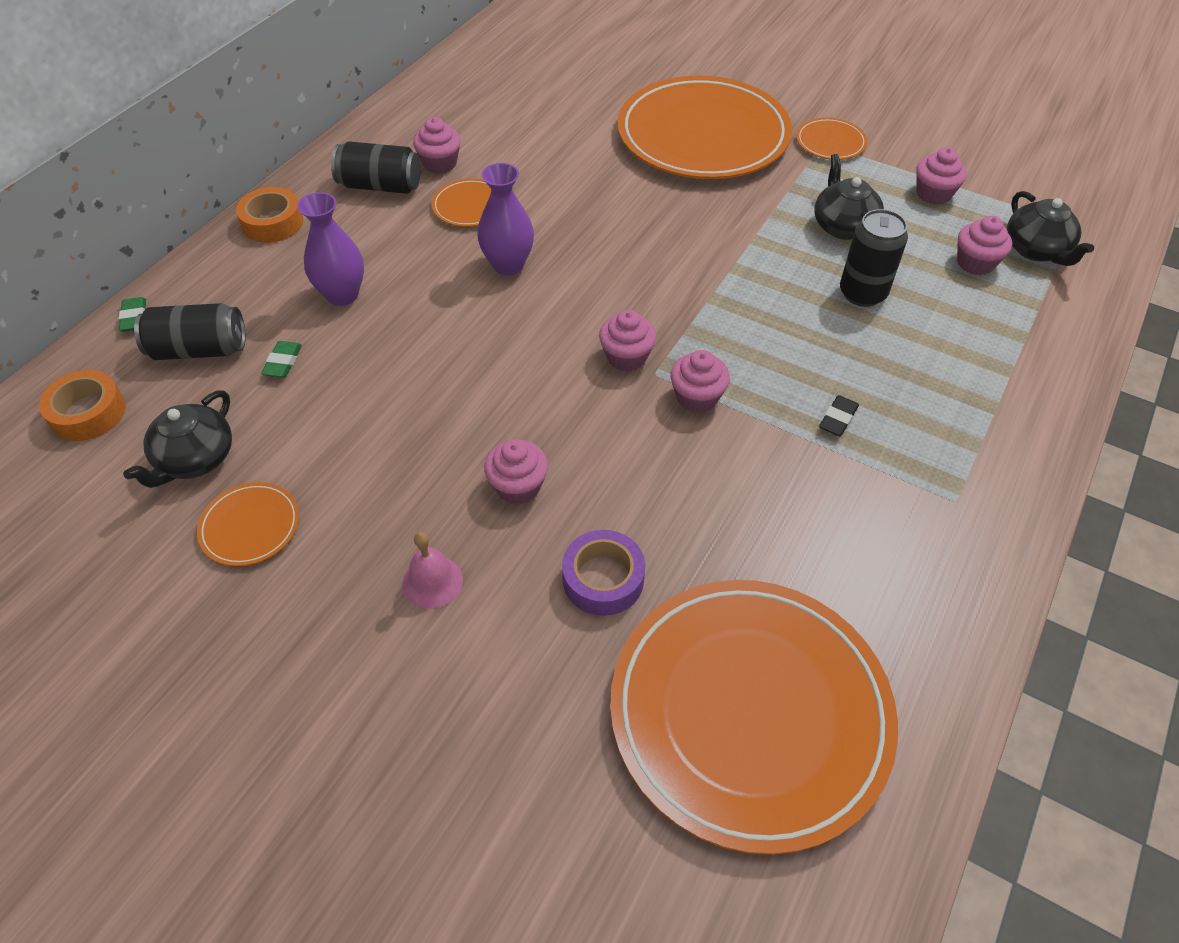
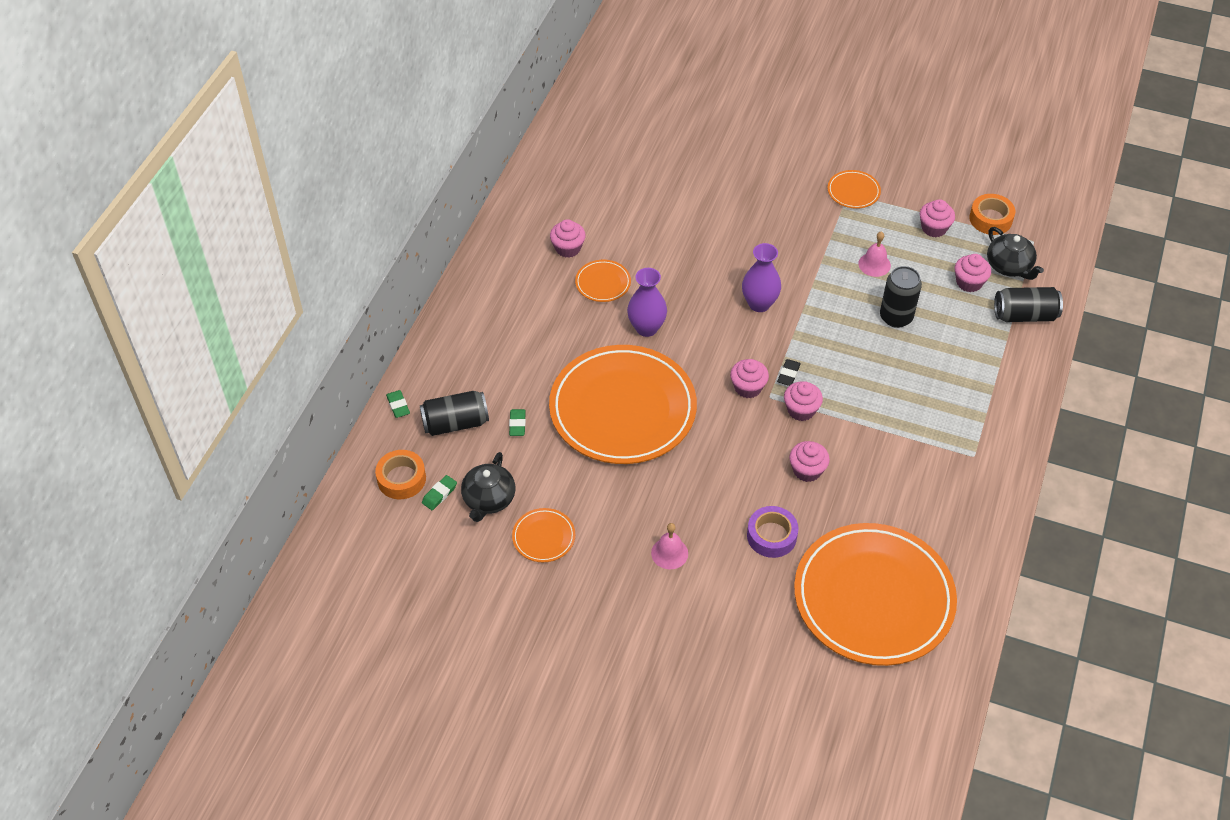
camera: 10 degrees left, 0 degrees up
orange tape [236,187,304,243] -> orange tape moved to [969,194,1015,235]
purple vase [297,192,364,306] -> purple vase moved to [742,243,781,312]
black can [331,141,421,194] -> black can moved to [994,287,1063,322]
pink cupcake [484,439,548,504] -> pink cupcake moved to [789,441,830,482]
orange plate [618,75,792,179] -> orange plate moved to [549,345,697,464]
black teapot [815,154,884,240] -> pink bell [858,231,891,277]
black eraser [819,395,859,436] -> black eraser moved to [777,359,801,386]
none -> green eraser [422,475,457,510]

